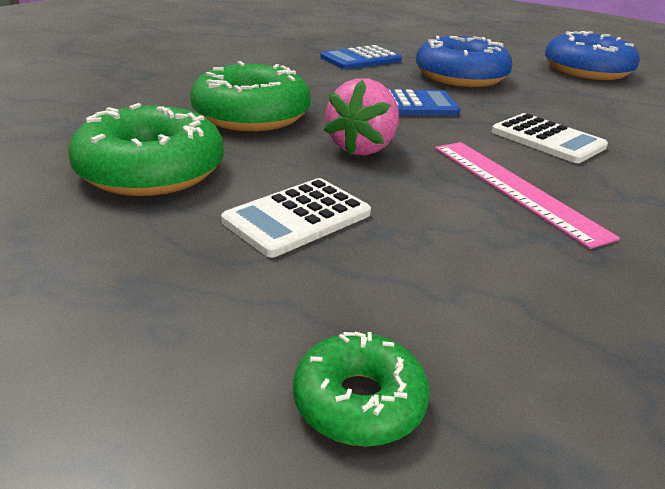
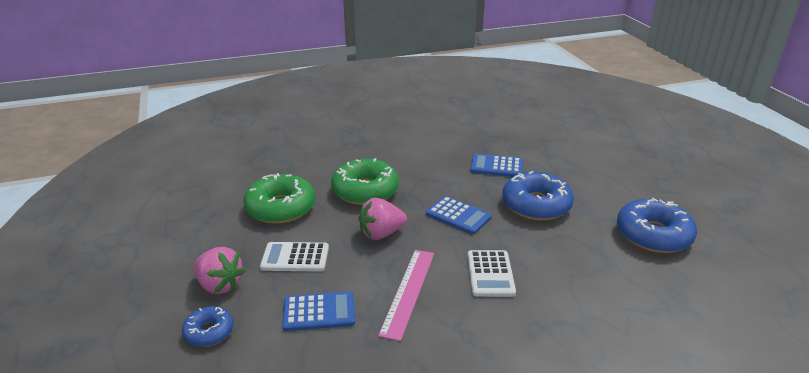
camera: 45 degrees right, 0 degrees up
green donut [293,331,430,446] -> blue donut [182,306,233,347]
none -> pink strawberry [194,247,245,294]
none -> blue calculator [282,291,355,331]

